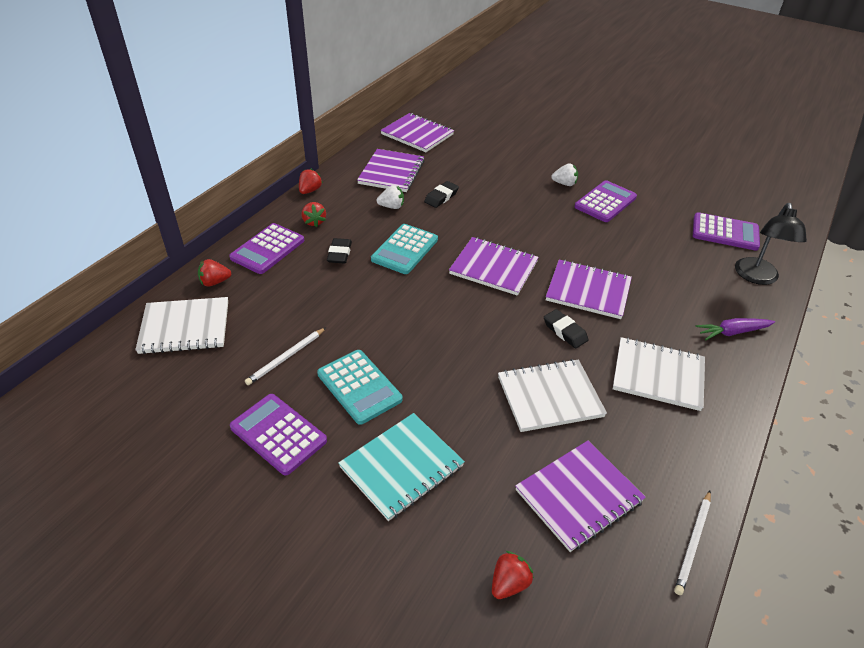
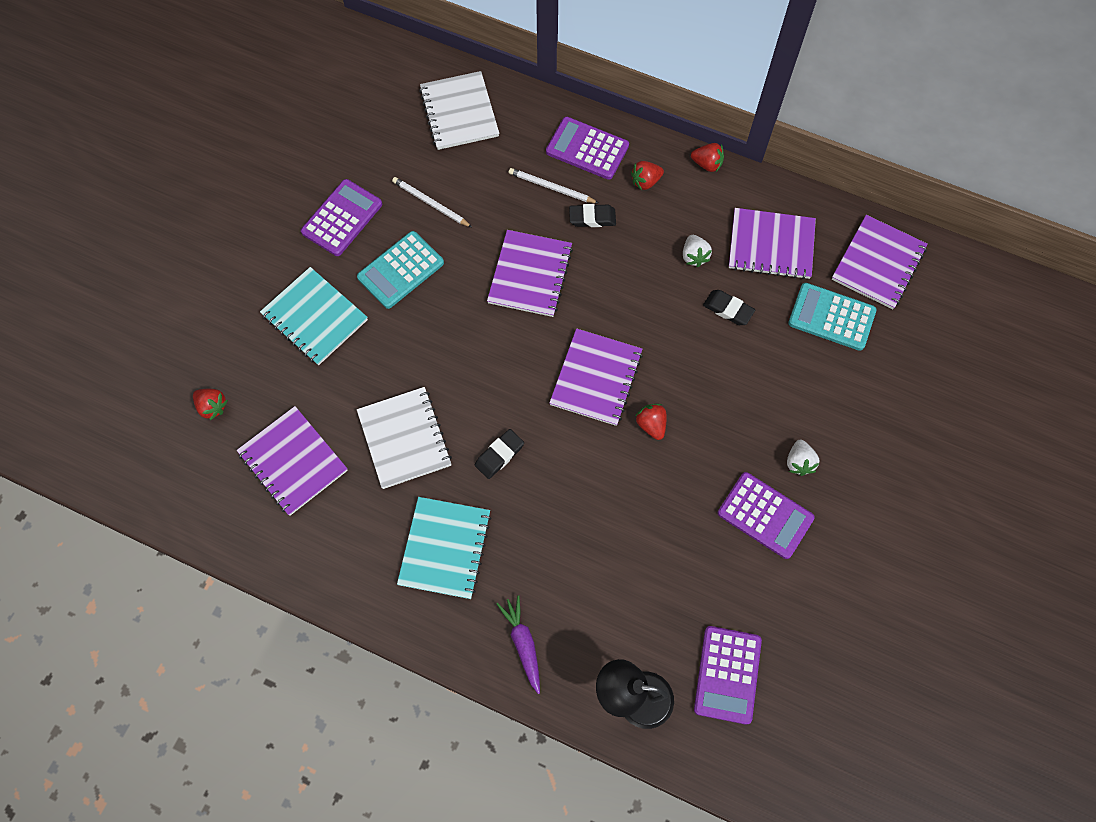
camera: 85 degrees right, 25 degrees up
red strawberry [198,259,231,287] -> red strawberry moved to [635,404,667,440]
turquoise calculator [371,224,438,274] -> turquoise calculator moved to [788,283,877,351]
purple notebook [546,260,632,319] -> purple notebook moved to [487,230,573,317]
white notebook [613,337,705,411] -> turquoise notebook [397,497,491,599]
white pencil [674,491,711,595] -> white pencil moved to [509,168,598,203]

